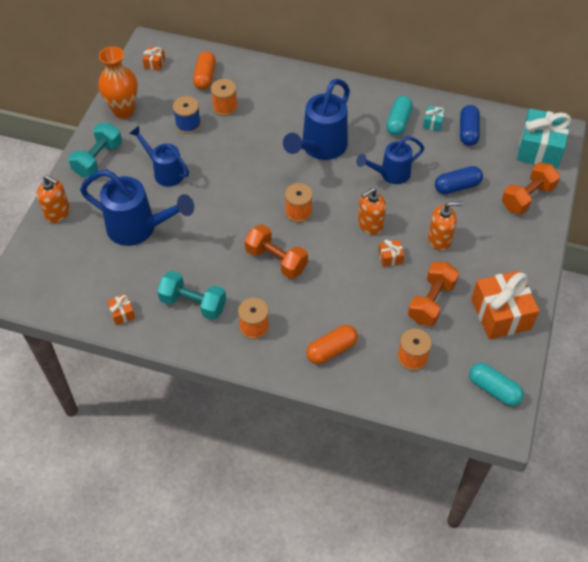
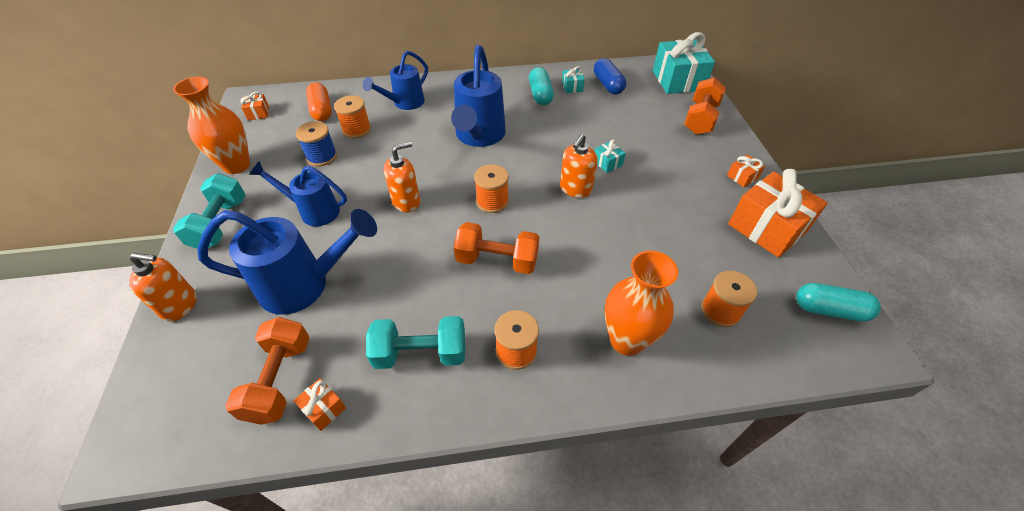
camera: 25 degrees left, 5 degrees down
orange capsule [306,325,358,364] -> orange vase [605,251,678,356]
blue watering can [356,136,424,184] -> blue watering can moved to [363,51,428,110]
orange gift [378,239,404,267] -> orange gift moved to [727,155,765,187]
orange dumbbell [408,262,459,326] -> orange dumbbell moved to [225,317,310,425]
orange soap dispenser [428,202,463,251] -> orange soap dispenser moved to [384,141,420,212]
blue capsule [435,166,483,194] -> none
none -> turquoise gift [594,140,626,173]

